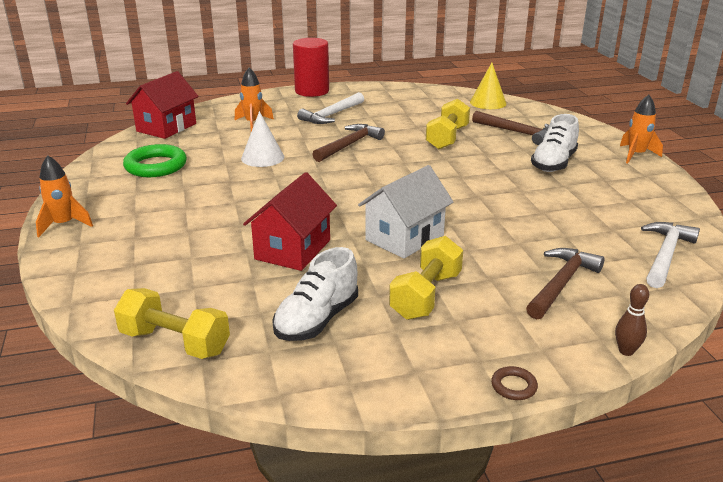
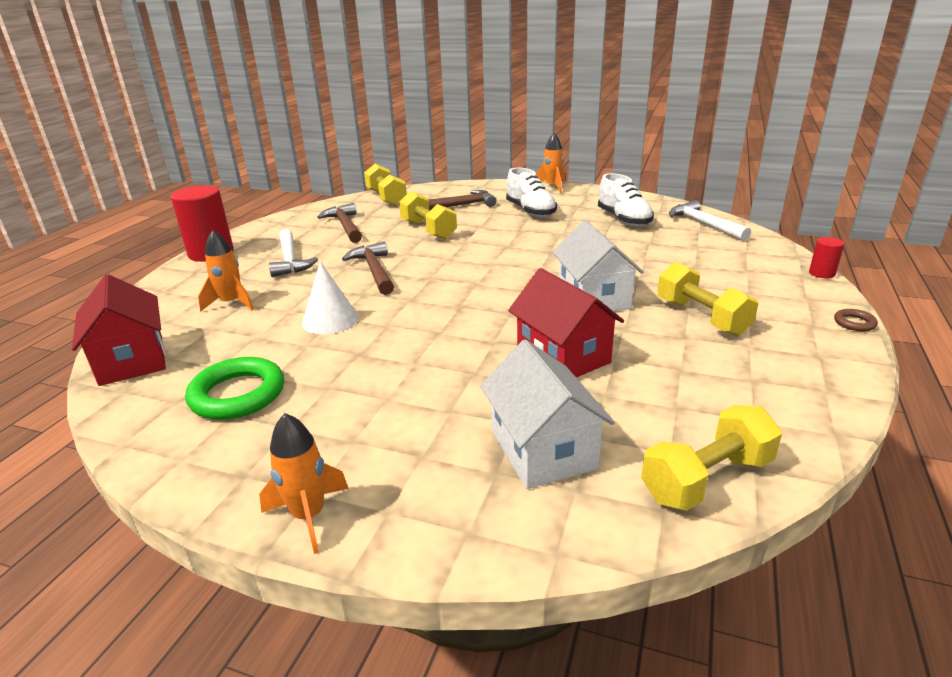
camera: 55 degrees left, 0 degrees up
white shoe [272,247,358,341] -> white shoe moved to [598,173,654,226]
yellow cone [470,63,507,109] -> yellow dumbbell [364,164,407,206]
brown hammer [526,248,605,319] -> brown hammer moved to [318,203,362,243]
brown bowling pin [615,284,649,356] -> red cylinder [809,237,844,278]
none -> white house [480,339,615,489]

